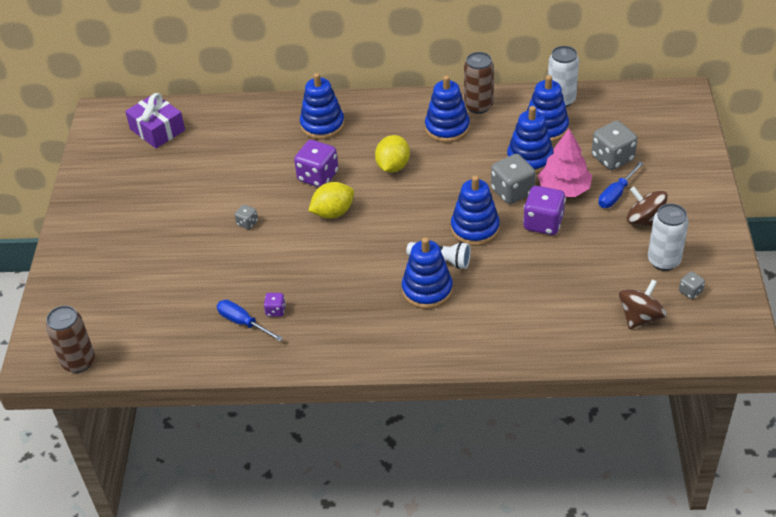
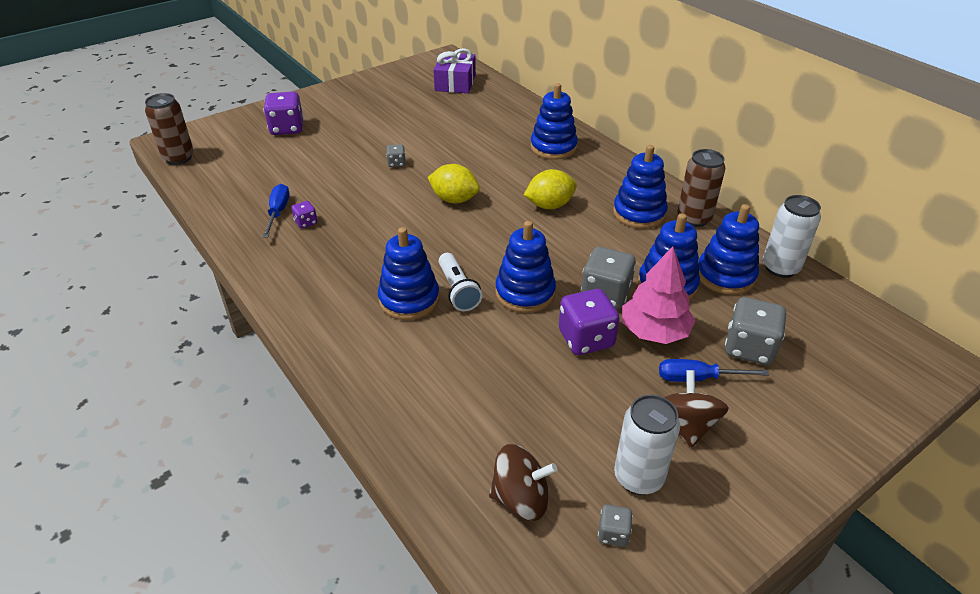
camera: 50 degrees right, 5 degrees down
purple dice [294,140,338,187] -> purple dice moved to [264,91,304,135]

